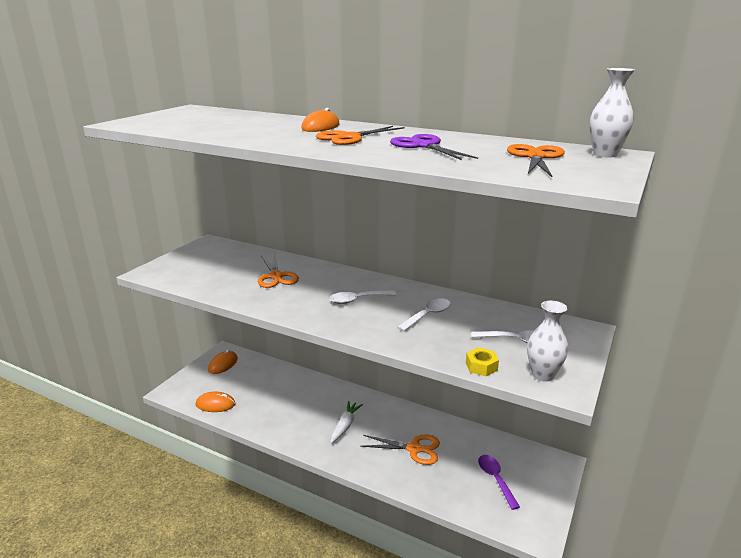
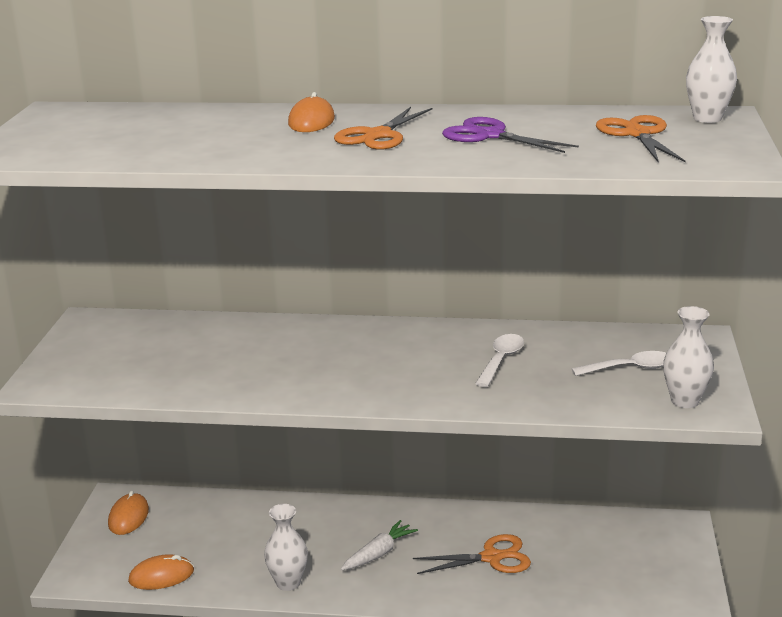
camera: 20 degrees left, 0 degrees up
orange scissors [258,254,299,288] -> none
white spoon [329,290,396,304] -> none
white carrot [331,401,363,443] -> white carrot turned 45 degrees clockwise [341,520,418,570]
yellow nut [466,347,499,376] -> none
purple spoon [478,455,520,510] -> none
none -> white vase [264,504,308,591]

